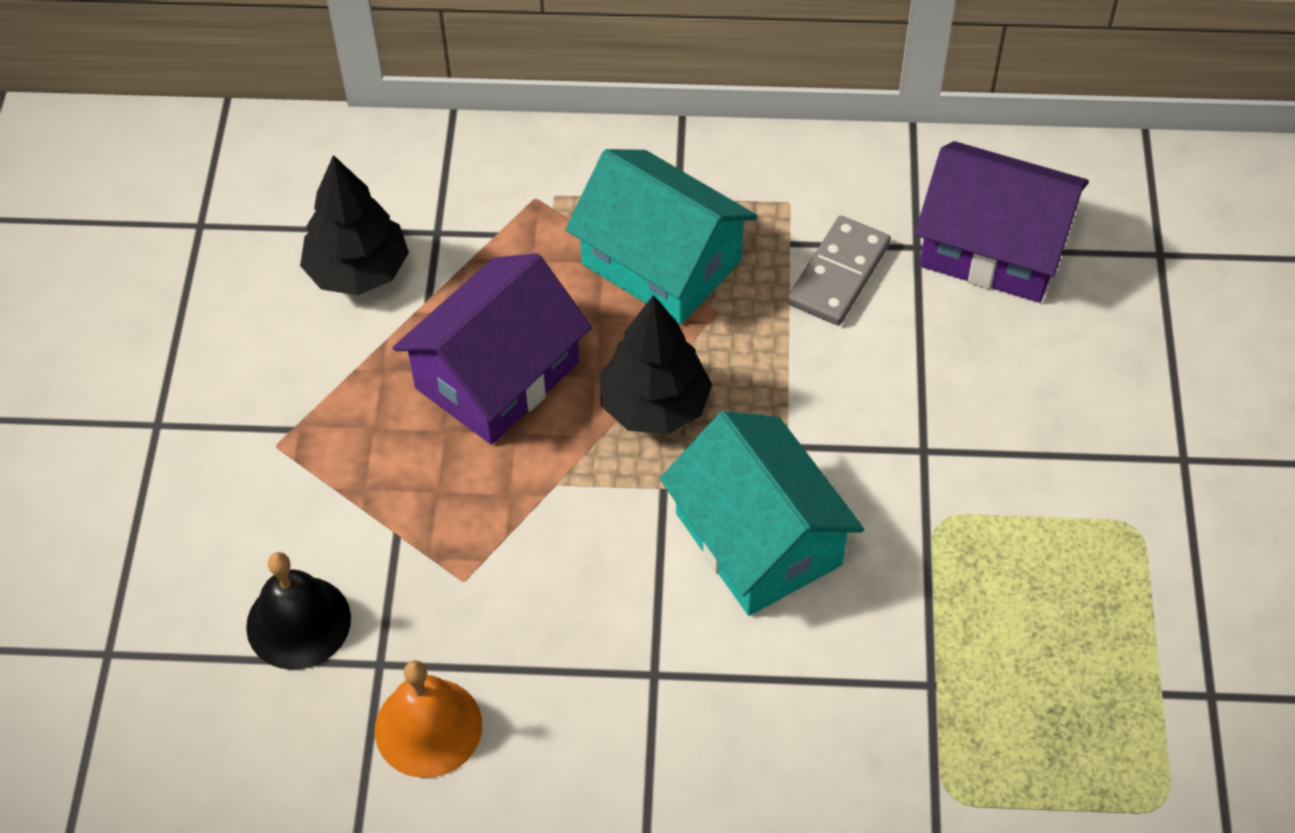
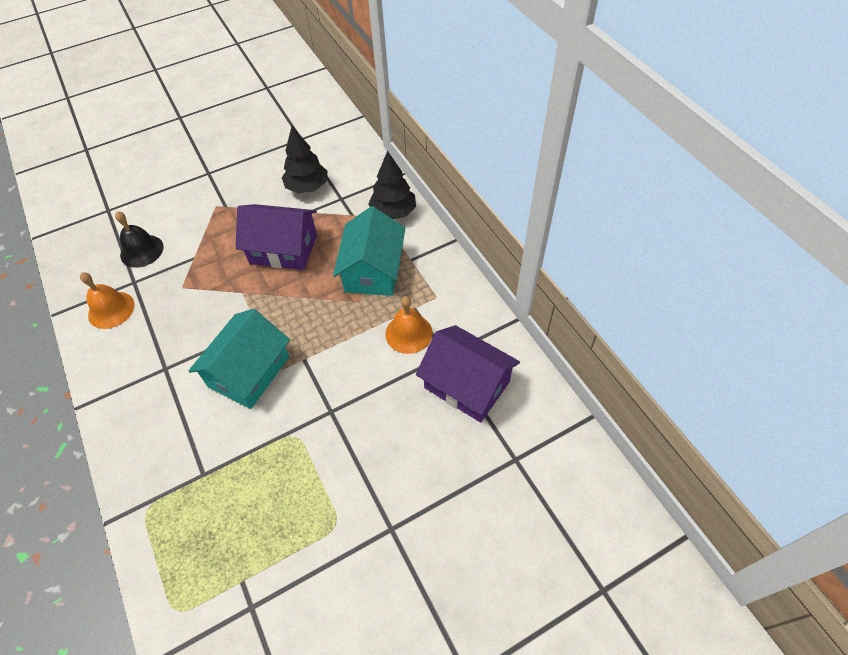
camera: 60 degrees right, 0 degrees up
black tree [600,295,712,435] -> black tree moved to [368,151,416,219]
grey domino [787,216,891,325] -> orange bell [385,296,433,354]
purple house [915,141,1089,303] -> purple house turned 45 degrees counterclockwise [416,325,520,423]

